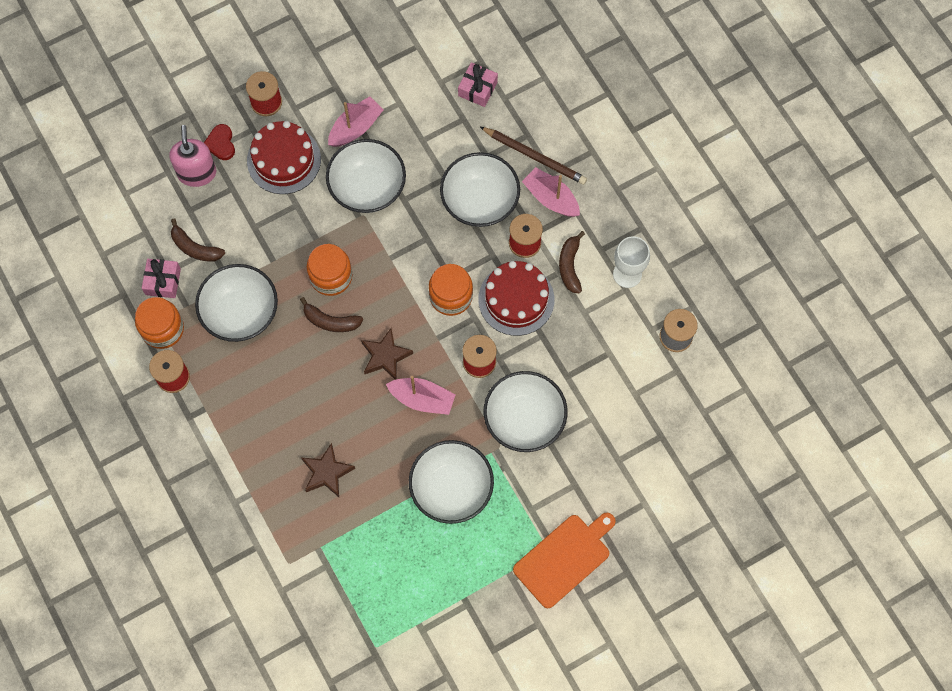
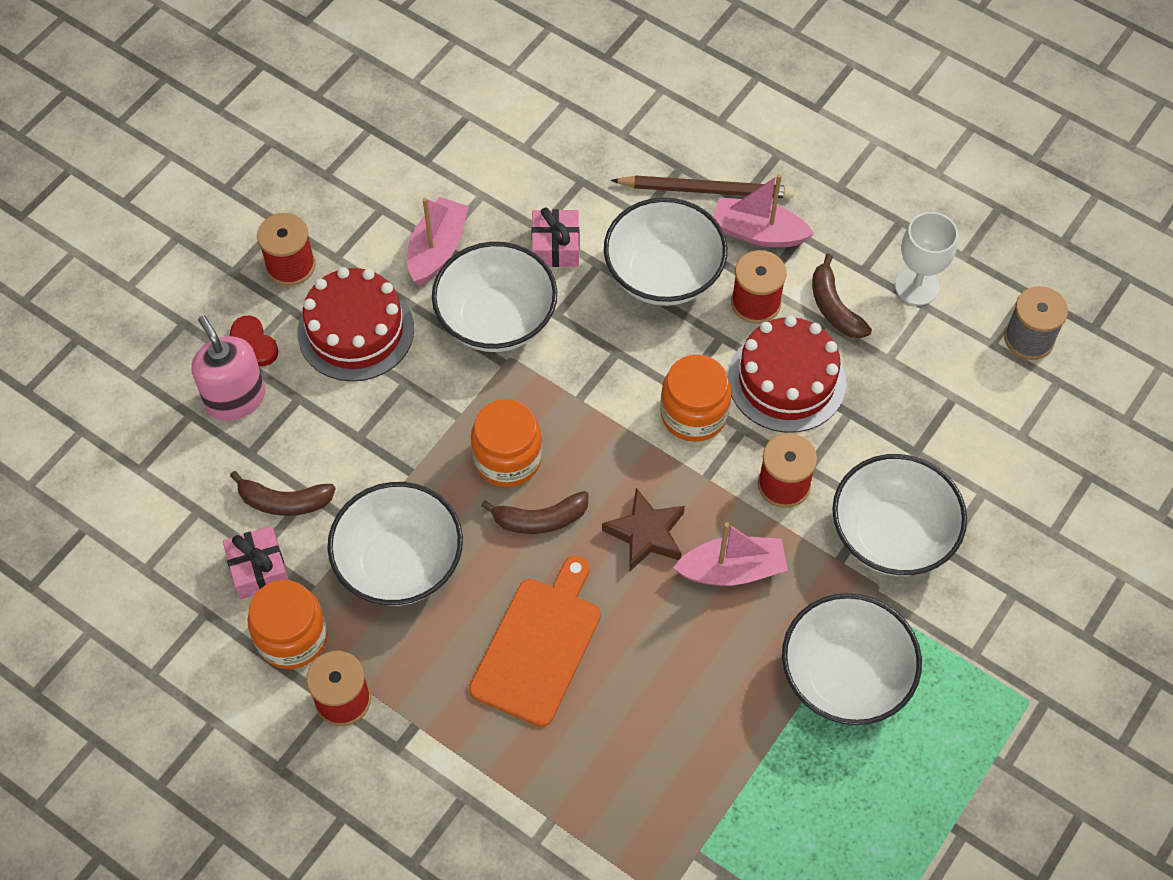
camera: 25 degrees left, 10 degrees down
brown star [301,443,355,497] -> none
pink gift [458,62,498,107] -> pink gift moved to [532,207,579,267]
orange cutting board [513,513,616,608] -> orange cutting board moved to [469,556,601,727]

